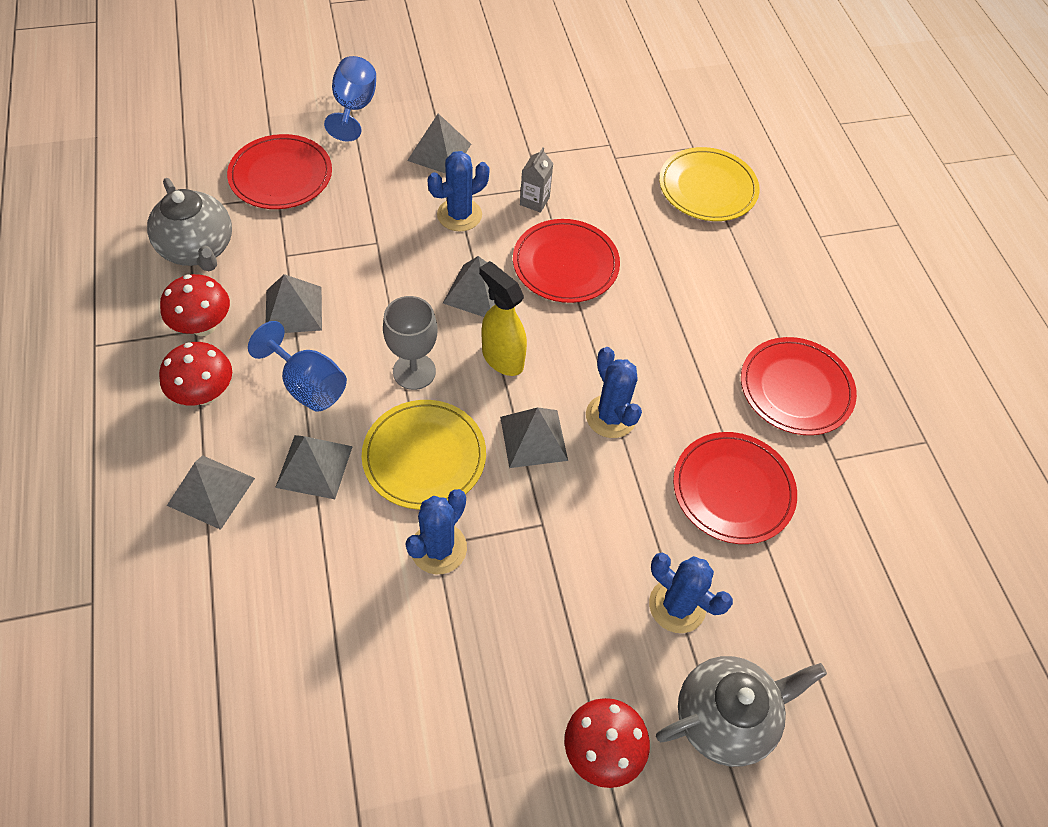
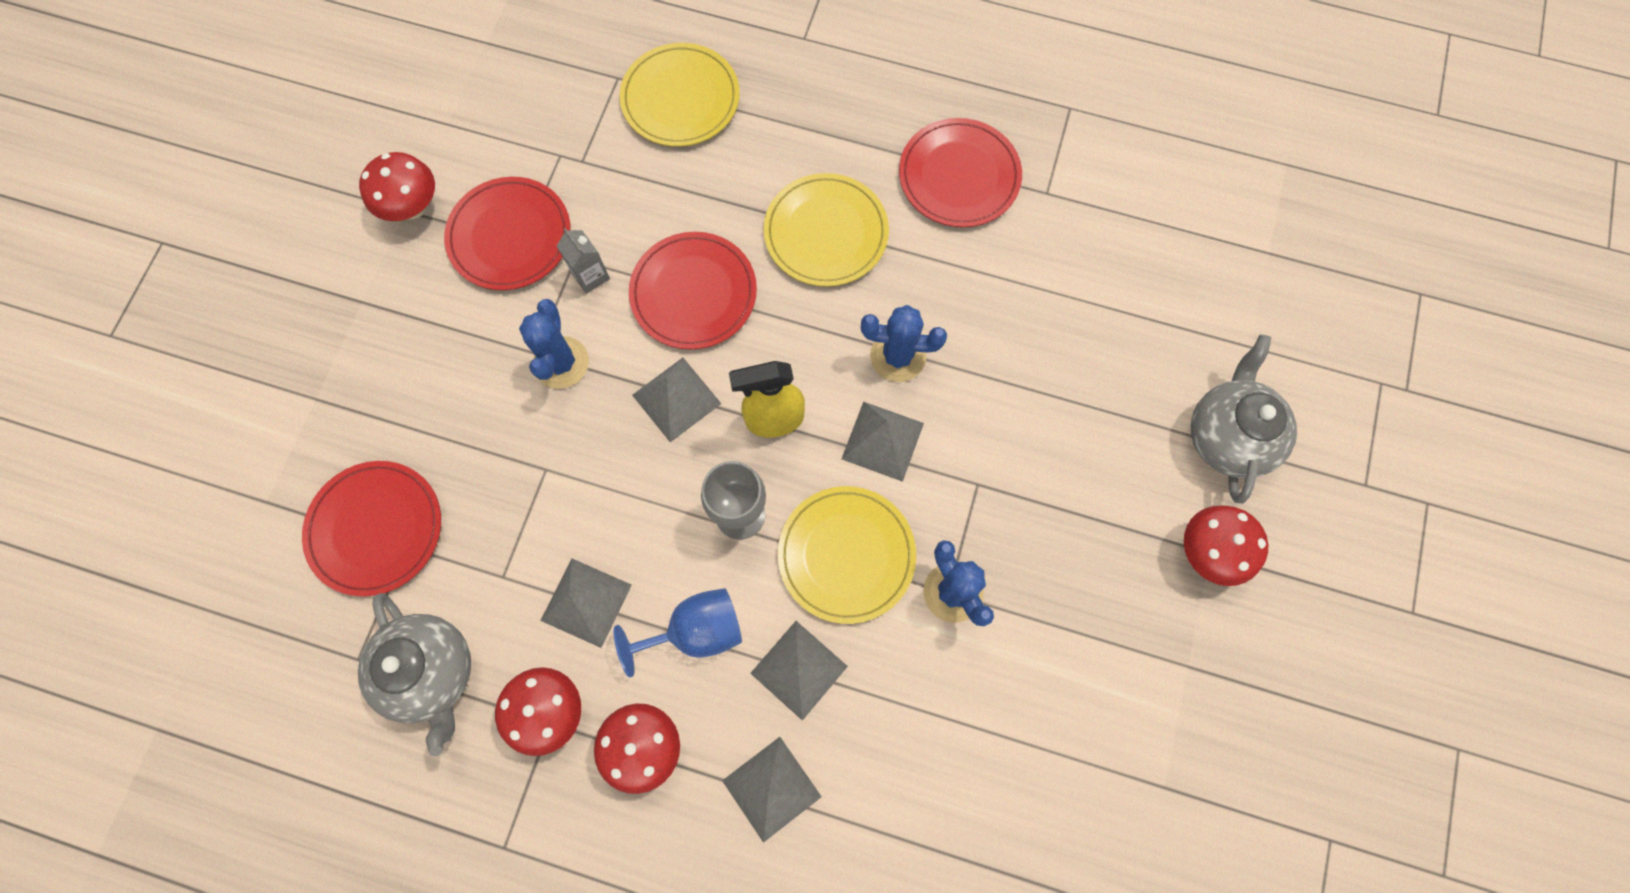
camera: 55 degrees left, 15 degrees up
grey teapot [147,178,232,271] -> grey teapot turned 60 degrees clockwise [358,593,471,756]
blue goblet [324,56,376,142] -> none
grey pyramid [407,114,471,174] -> none
blue cactus [649,553,733,633] -> none
red plate [673,432,797,544] -> red plate moved to [444,177,571,290]
none -> red mushroom [359,152,435,221]
none -> yellow plate [763,173,889,287]

